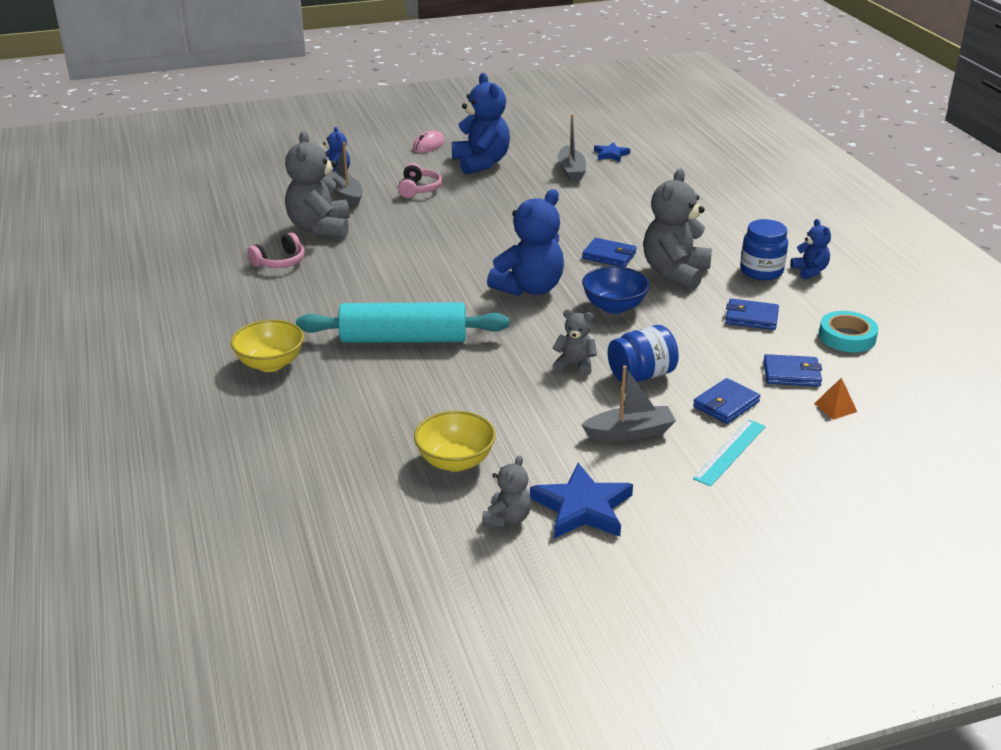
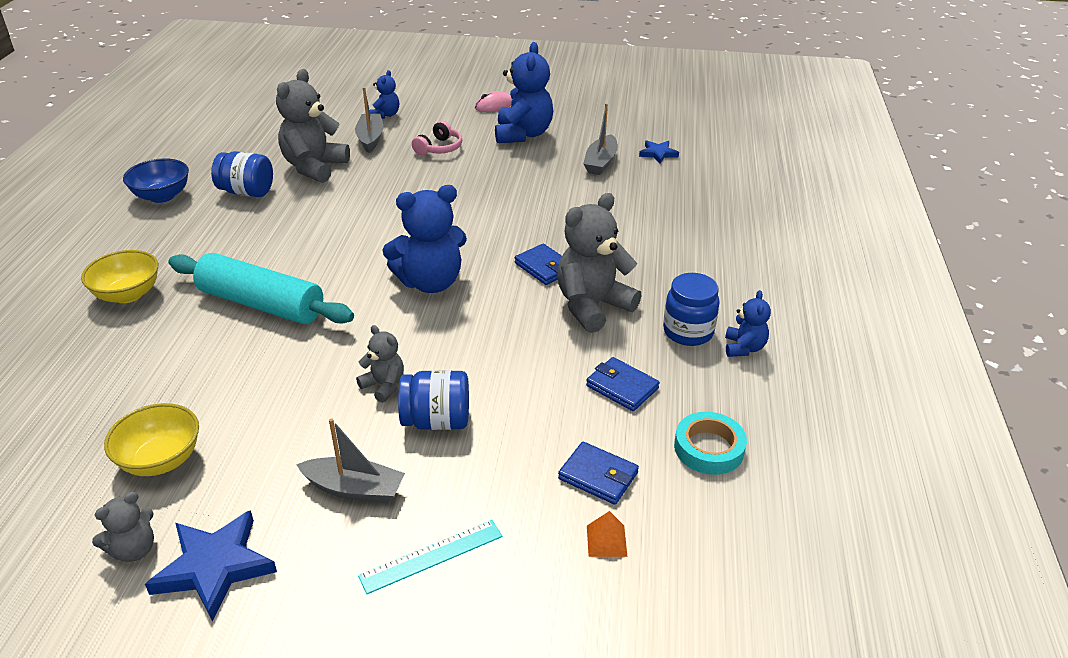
camera: 25 degrees right, 5 degrees up
pink headphones [247,232,305,268] -> blue jar [211,151,273,197]
blue bowl [582,266,650,314] -> blue bowl moved to [123,158,189,203]
blue wallet [693,378,760,424] -> none

